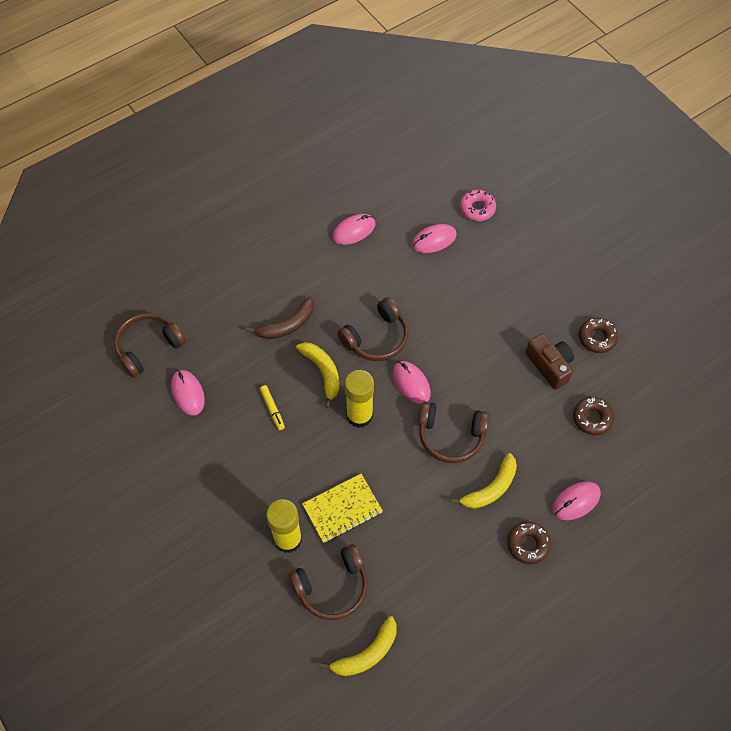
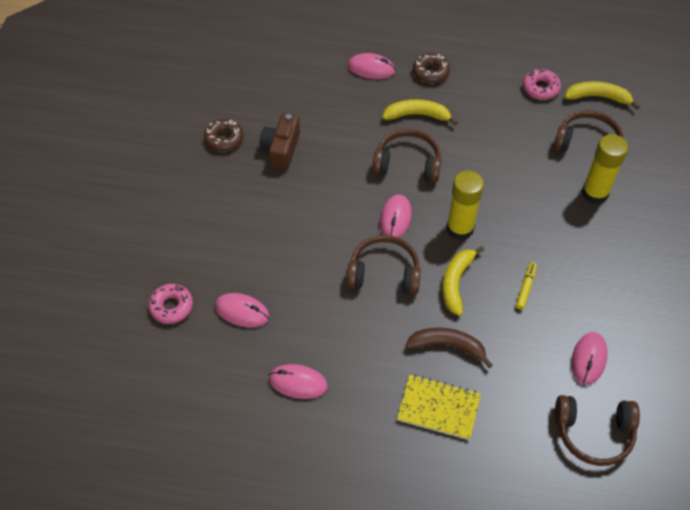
camera: 135 degrees left, 5 degrees down
yellow notebook [302,474,383,543] -> yellow notebook moved to [397,374,481,440]
brown headphones [419,402,489,463] -> brown headphones turned 45 degrees counterclockwise [372,129,441,183]
brown donut [573,397,614,435] -> none
none -> pink donut [523,69,561,100]

